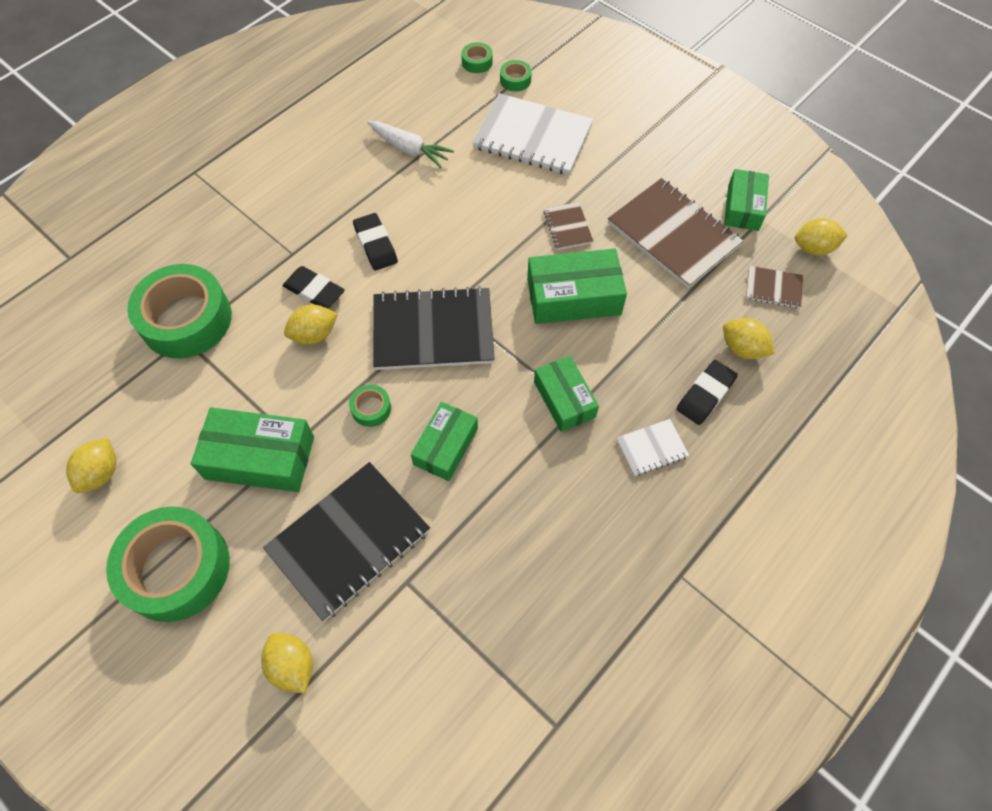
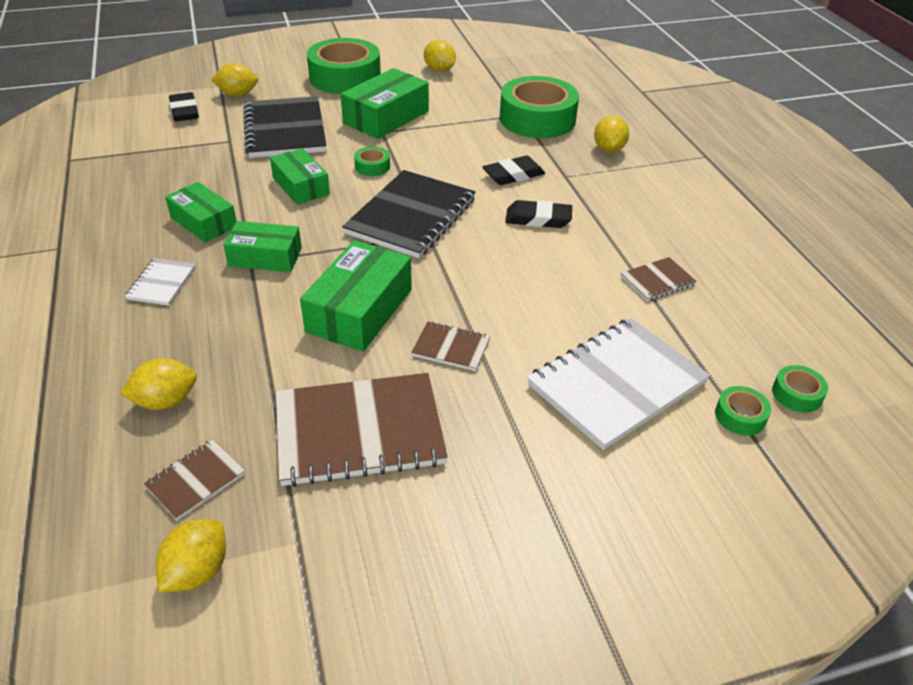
camera: 120 degrees right, 20 degrees down
yellow lemon [284,305,338,345] -> yellow lemon moved to [594,115,629,153]
white carrot [367,121,454,168] -> brown notebook [621,257,697,301]
black eraser [676,360,738,425] -> black eraser moved to [169,92,199,121]
green box [724,169,769,231] -> green box moved to [165,182,236,243]

